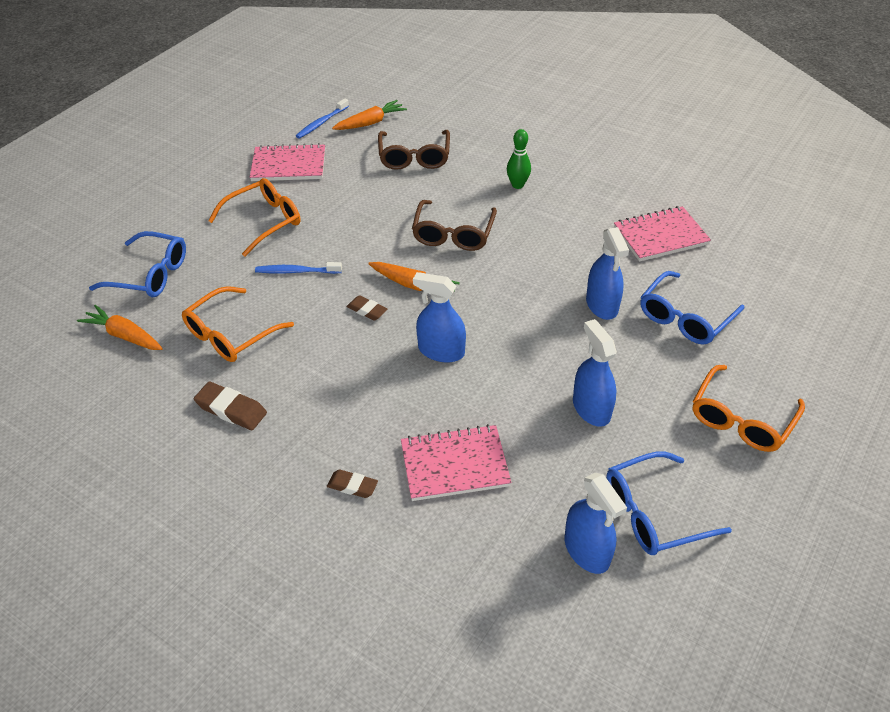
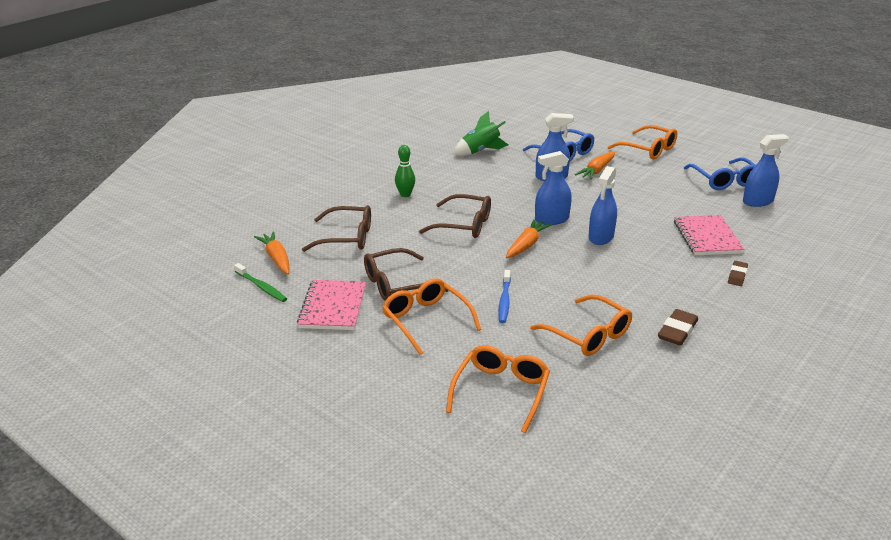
camera: 85 degrees left, 15 degrees down
orange carrot [77,305,163,350] -> orange carrot moved to [575,152,615,180]
blue glasses [89,231,186,297] -> orange glasses [446,345,550,433]
blue toothbrush [296,98,349,139] -> green toothbrush [234,263,287,302]
brown eraser [346,295,387,321] -> none
blue spray bottle [573,319,617,427] -> blue spray bottle moved to [535,151,572,225]
pink notebook [614,206,711,262] -> green rocket [453,111,508,156]
none -> brown glasses [364,248,449,301]

